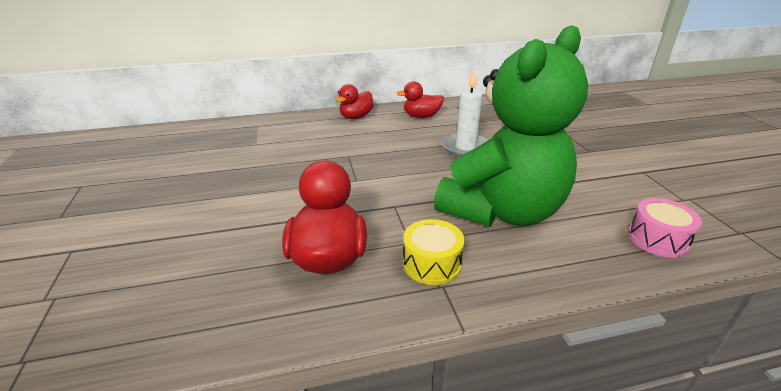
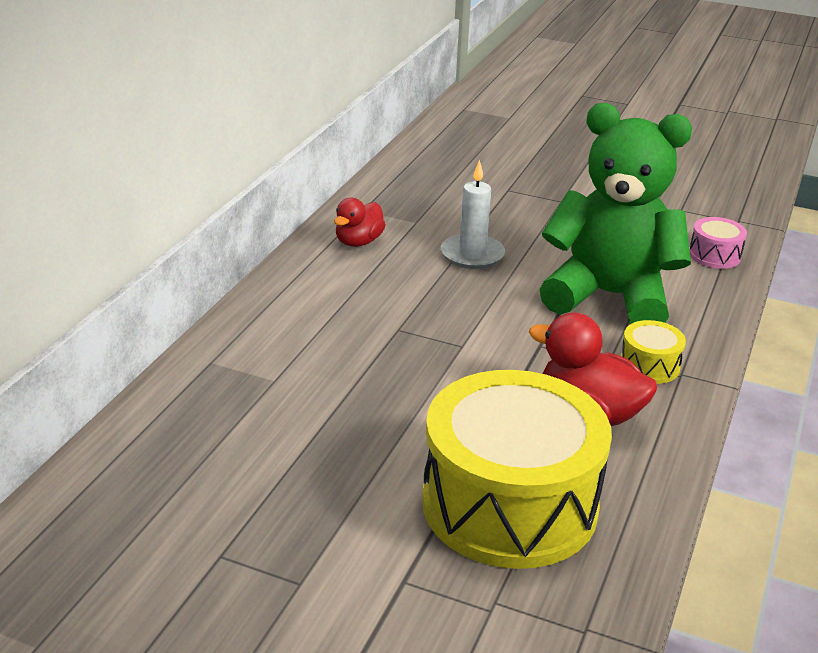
camera: 55 degrees left, 0 degrees up
red duck [336,84,373,119] -> none
green teddy bear [434,25,588,227] -> green teddy bear turned 60 degrees counterclockwise [540,103,692,324]
none -> yellow drum [422,370,612,569]

